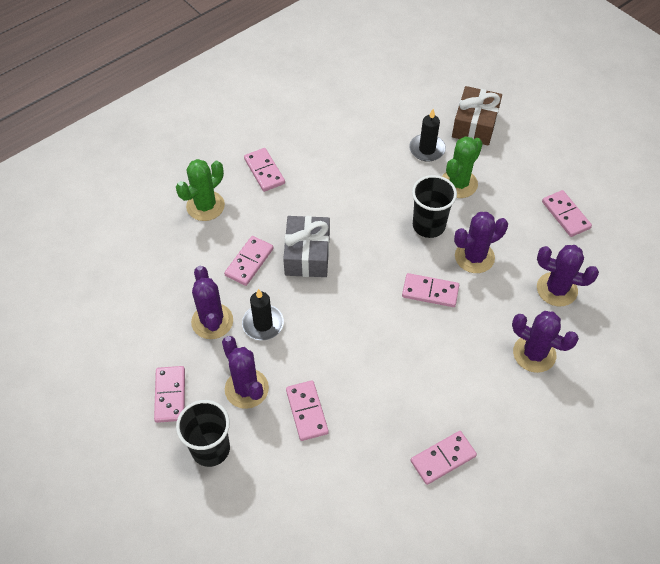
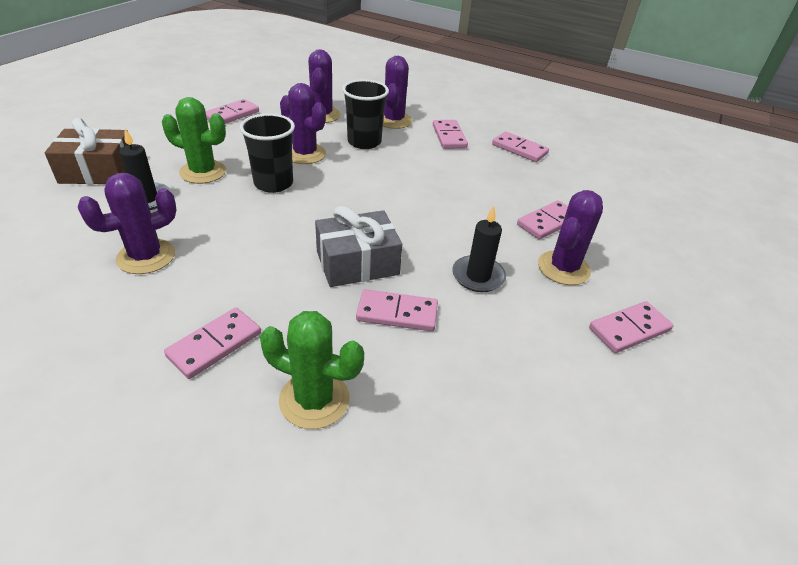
camera: 115 degrees left, 15 degrees down
black cup [176,400,230,467] -> black cup moved to [342,79,389,149]
purple cactus [191,266,233,339] -> purple cactus moved to [78,173,177,274]
pink domino [402,273,459,307] -> pink domino moved to [433,120,468,149]

